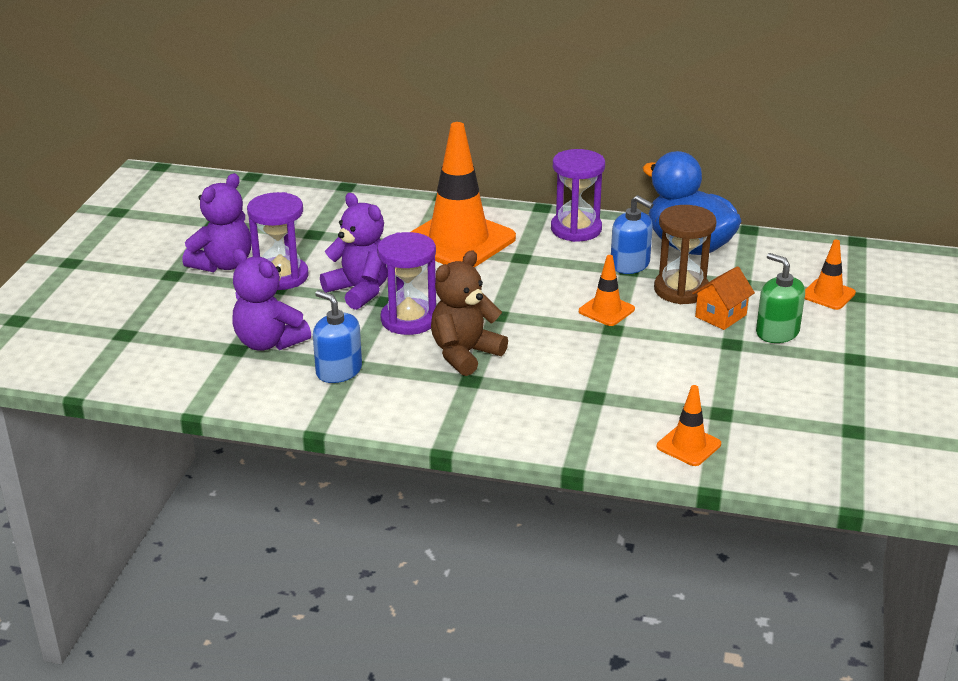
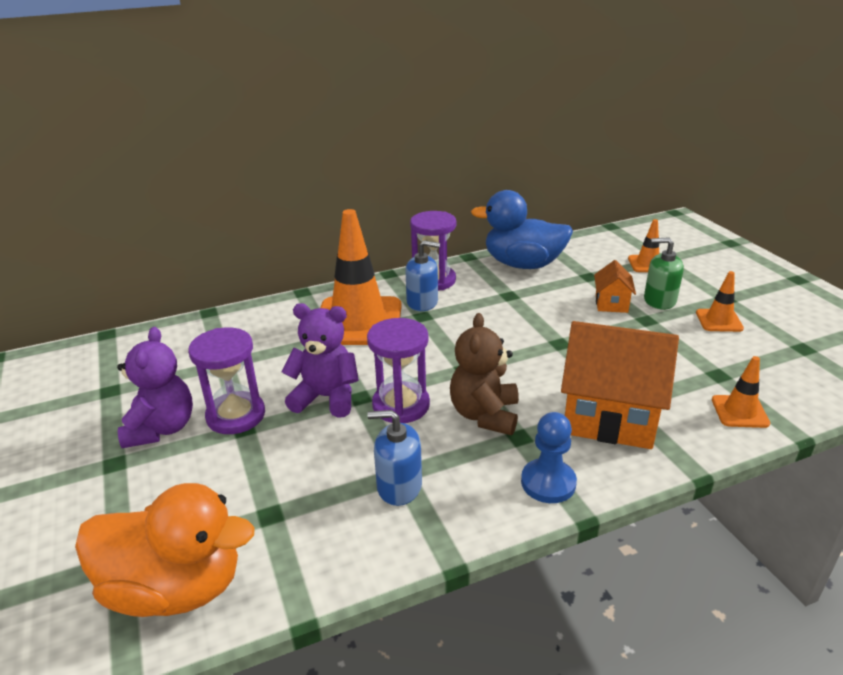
camera: 35 degrees left, 0 degrees up
purple teddy bear [232,249,311,351] -> none
orange traffic cone [579,255,635,326] -> orange traffic cone moved to [696,271,744,332]
blue soap dispenser [611,195,654,274] -> blue soap dispenser moved to [405,240,440,311]
brown hourglass [654,205,717,304] -> none
none -> orange duck [75,483,255,617]
none -> blue pawn [521,412,577,503]
none -> orange house [561,321,679,449]

